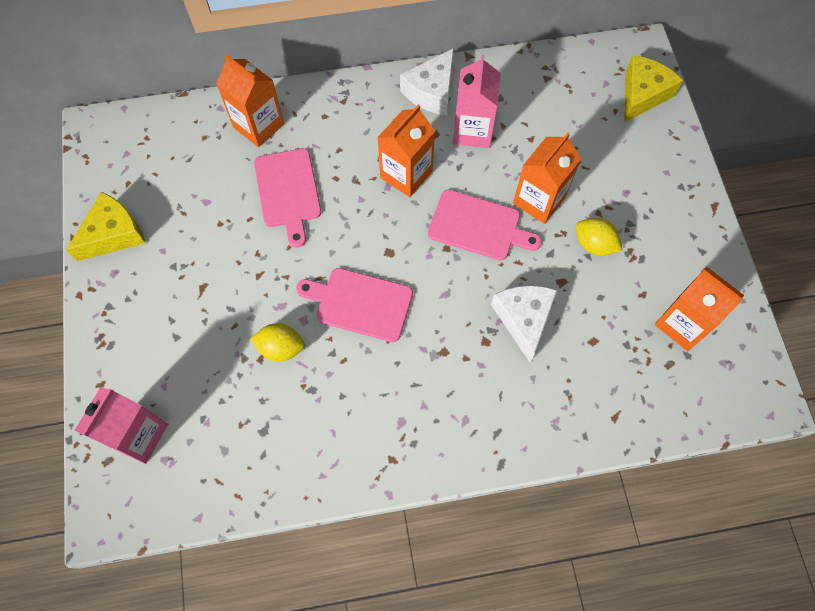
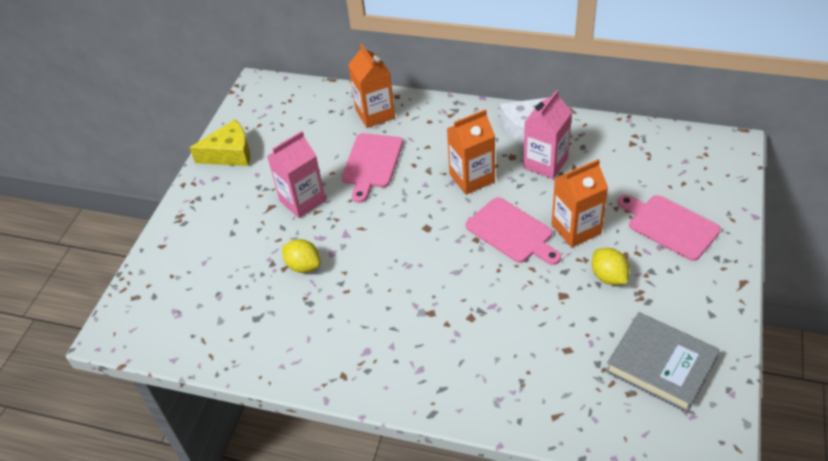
camera: 30 degrees right, 20 degrees down
pink carton [74,387,168,464] -> pink carton moved to [267,131,326,218]
pink cutting board [296,268,413,342] -> pink cutting board moved to [618,195,721,261]
white cheese [491,285,557,362] -> none
yellow cheese [624,55,683,123] -> none
orange carton [655,267,744,351] -> grey book [606,312,720,413]

